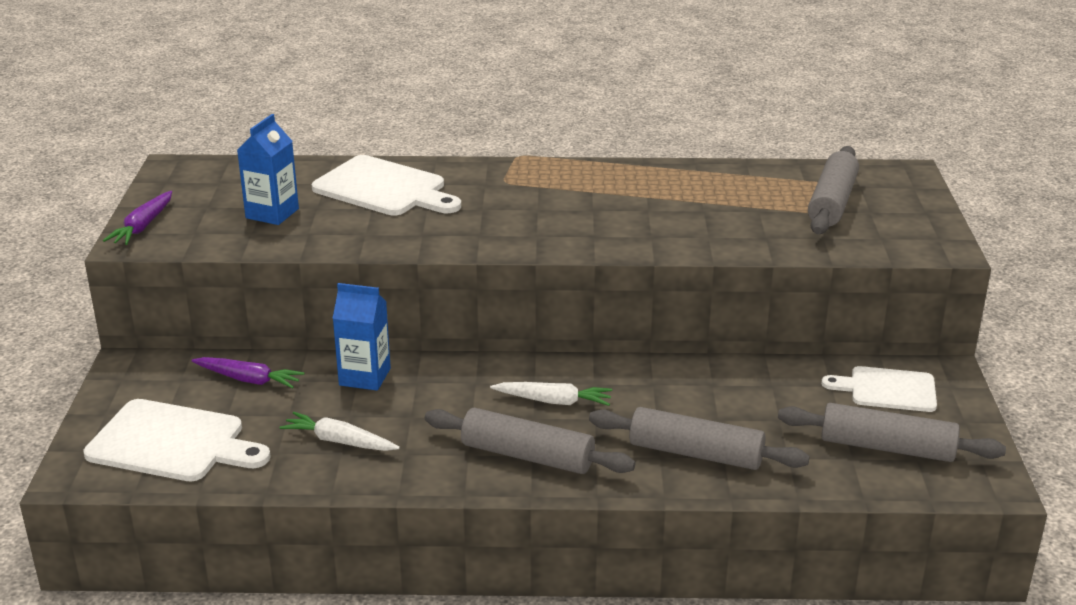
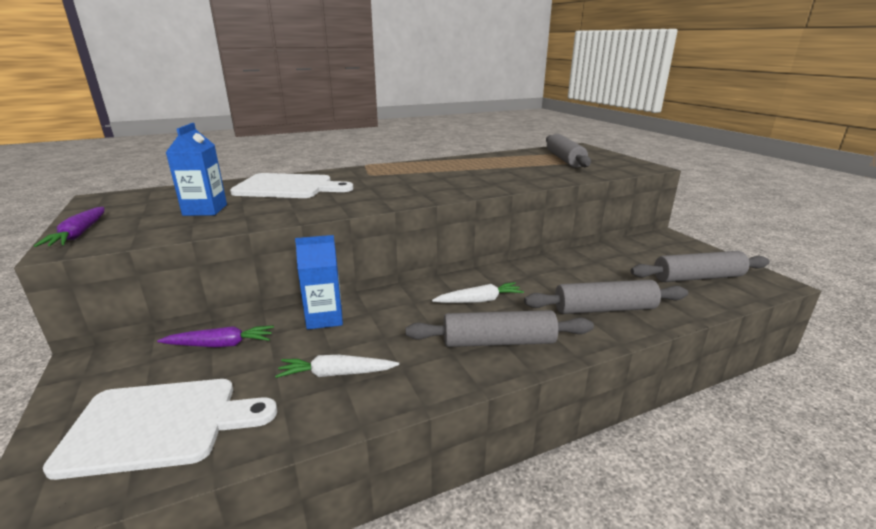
camera: 25 degrees left, 5 degrees down
white cutting board [821,366,937,412] -> none

